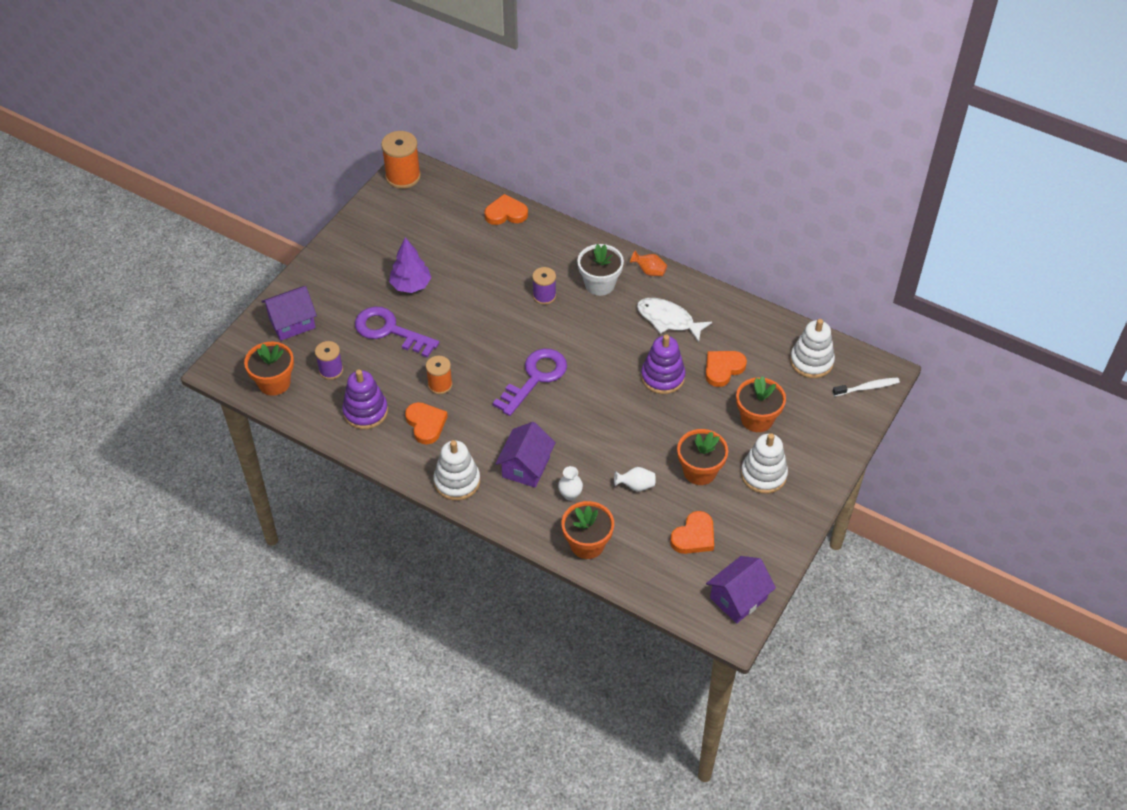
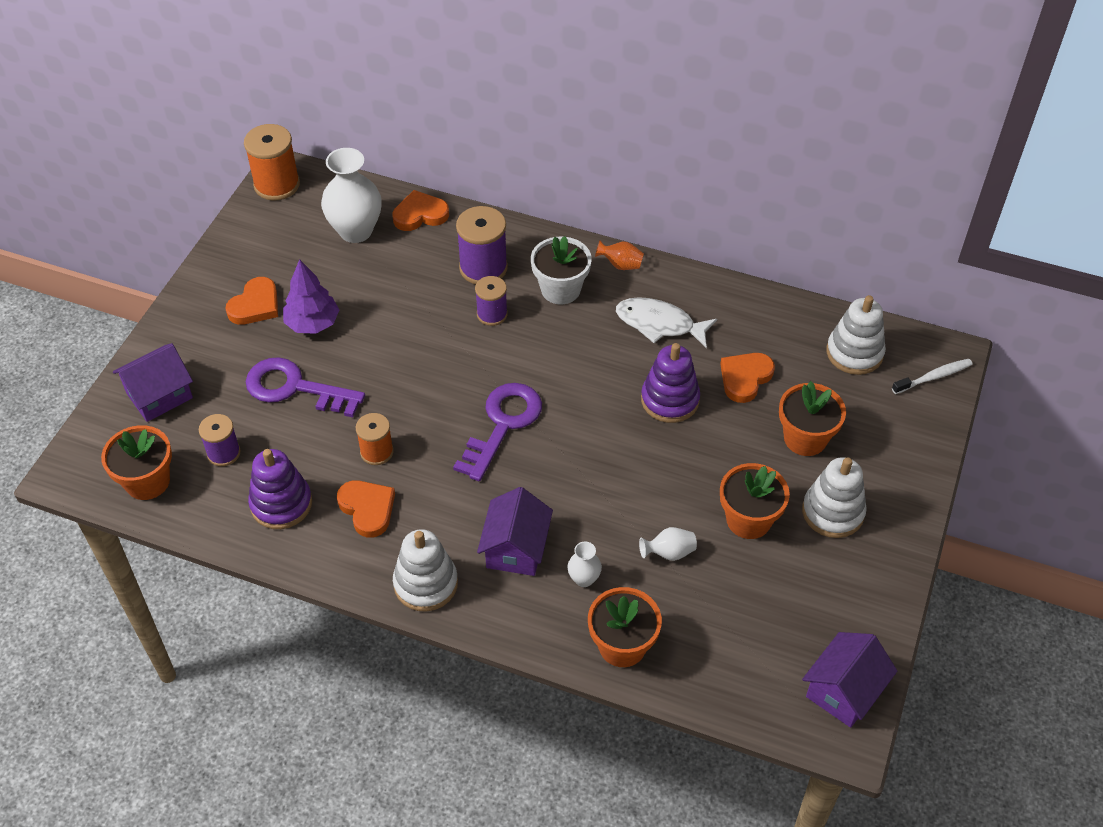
camera: 10 degrees left, 0 degrees up
orange heart [670,511,714,554] -> orange heart moved to [226,277,278,325]
none -> white vase [321,148,382,243]
none -> purple spool [456,206,508,284]

